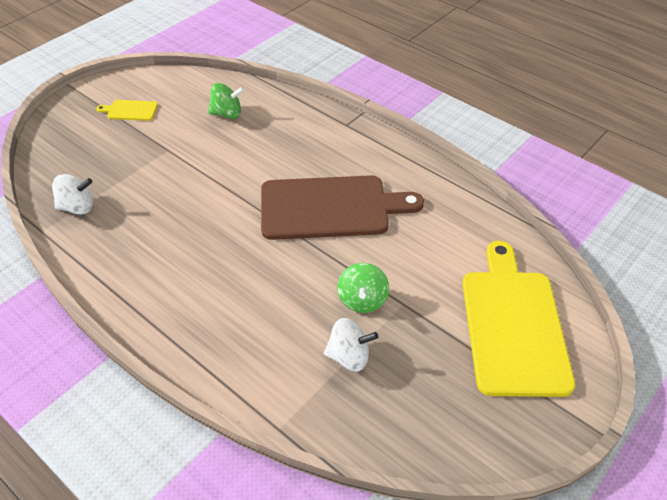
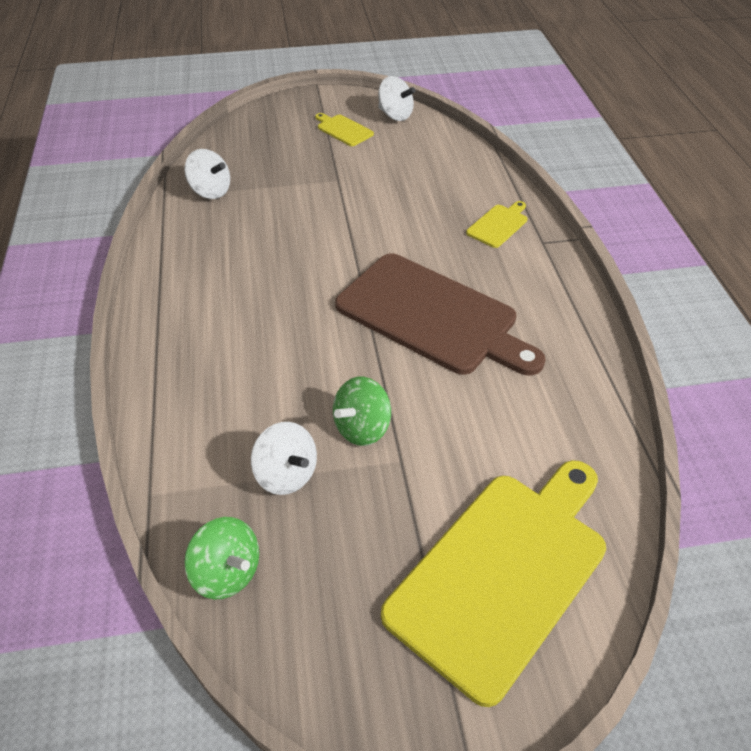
camera: 40 degrees right, 0 degrees up
green spinning top [208,83,245,119] -> green spinning top moved to [184,517,259,599]
none -> white spinning top [378,76,415,121]
none -> yellow cutting board [466,201,527,248]

